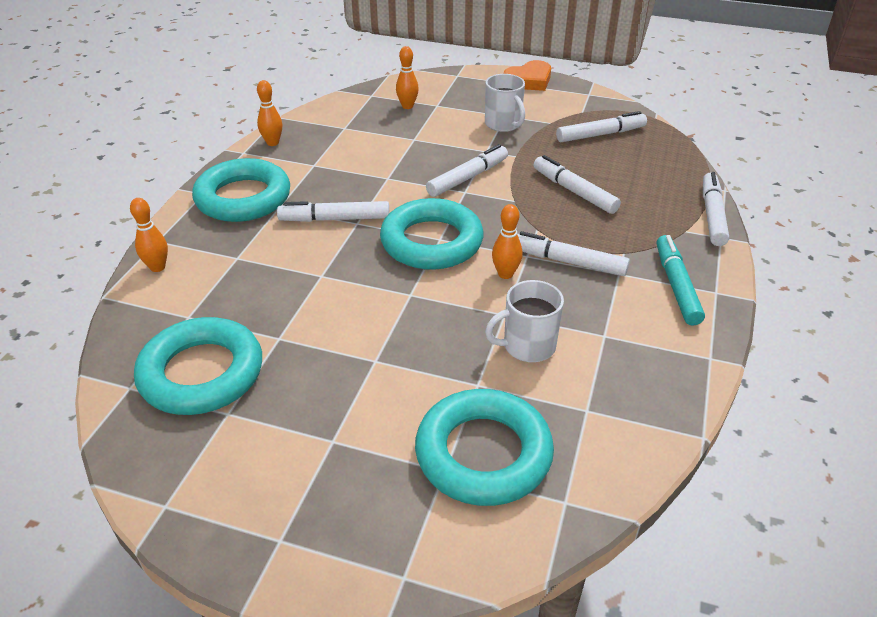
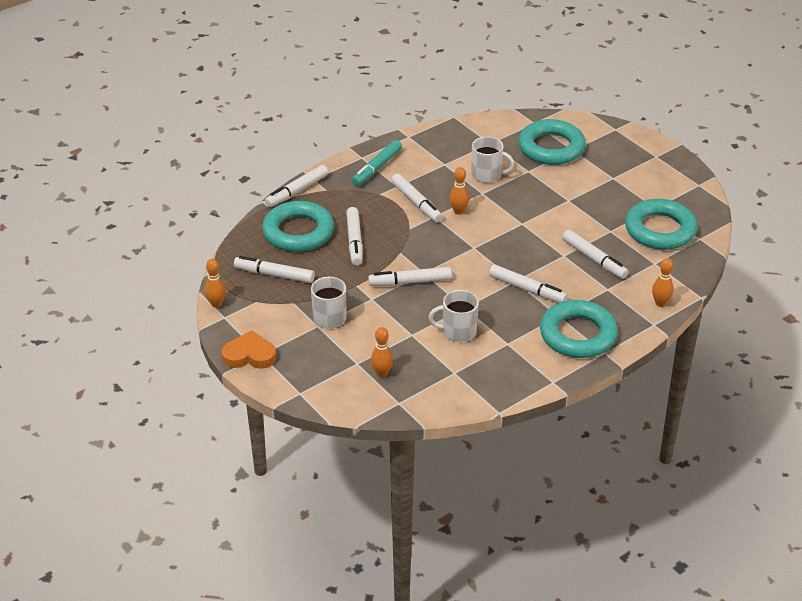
camera: 145 degrees left, 0 degrees up
orange bowling pin [257,80,282,146] -> orange bowling pin moved to [205,259,226,308]
turquoise ring [380,198,483,270] -> turquoise ring moved to [262,201,334,252]
none -> white mug [429,290,479,342]
none -> white marker [562,230,628,279]

